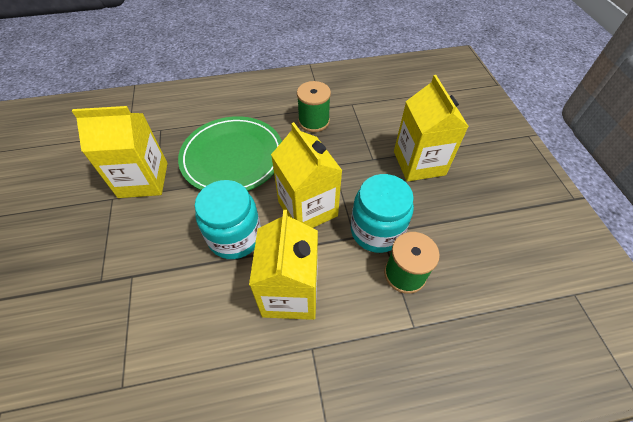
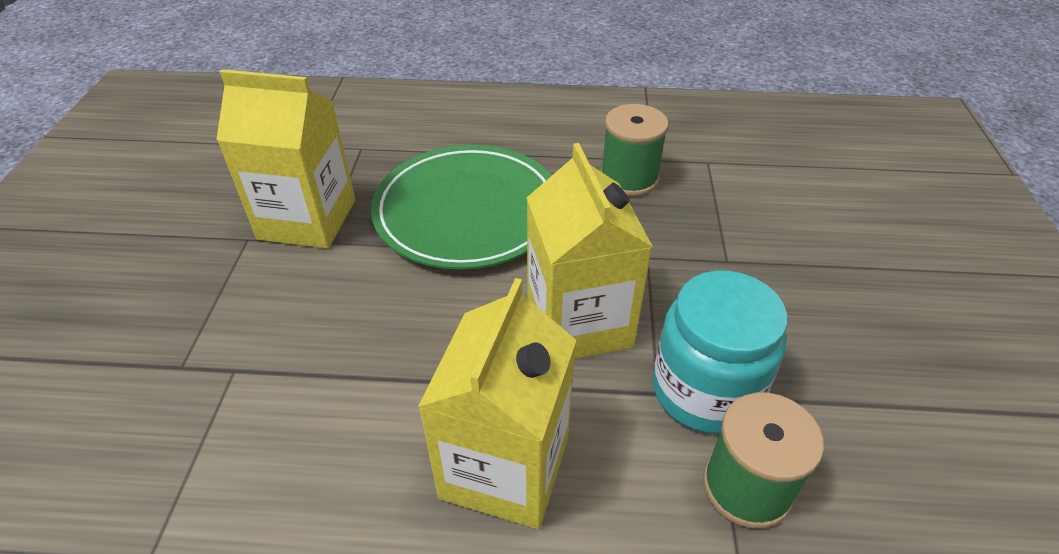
camera: 15 degrees right, 10 degrees down
turquoise jar [195,180,261,259] -> none
yellow carton [394,75,469,182] -> none

